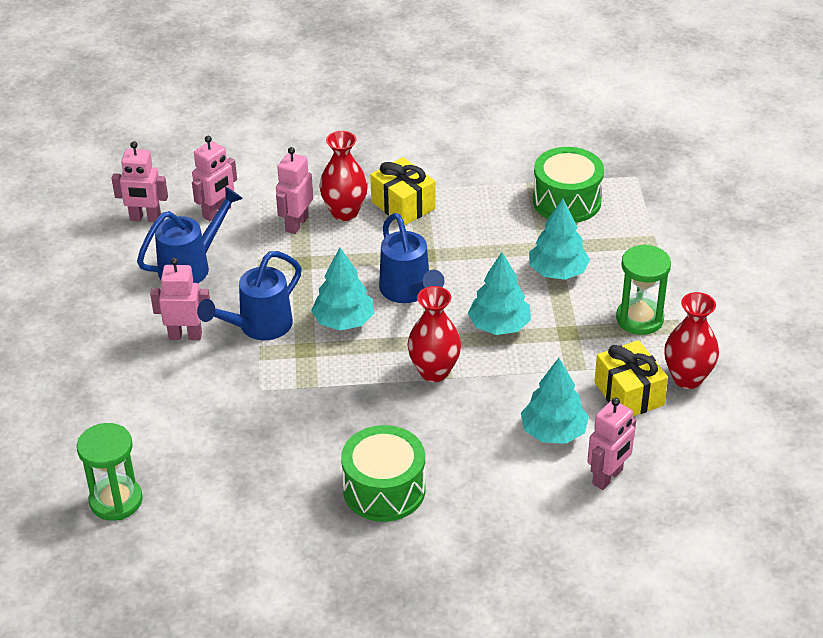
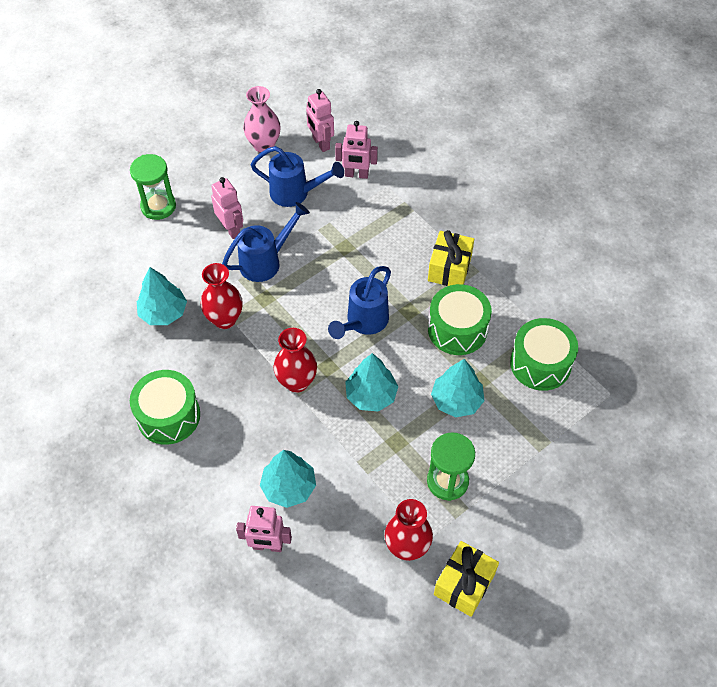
camera: 55 degrees right, 15 degrees up
green hourglass [77,423,143,521] -> green hourglass moved to [130,154,176,220]
blue watering can [197,251,302,340] -> blue watering can turned 135 degrees clockwise [222,202,310,282]
pink robot [276,147,313,234] -> none
turquoise tree [311,248,374,330] -> turquoise tree moved to [137,267,187,325]
red vase [320,131,368,221] -> red vase moved to [200,263,243,329]
yellow gift [594,340,668,416] -> yellow gift moved to [434,541,499,617]
none -> pink vase [243,86,281,153]
none -> green drum [428,284,492,355]

